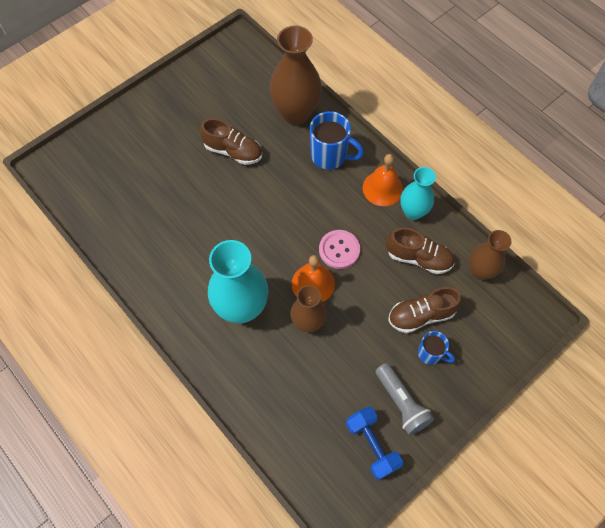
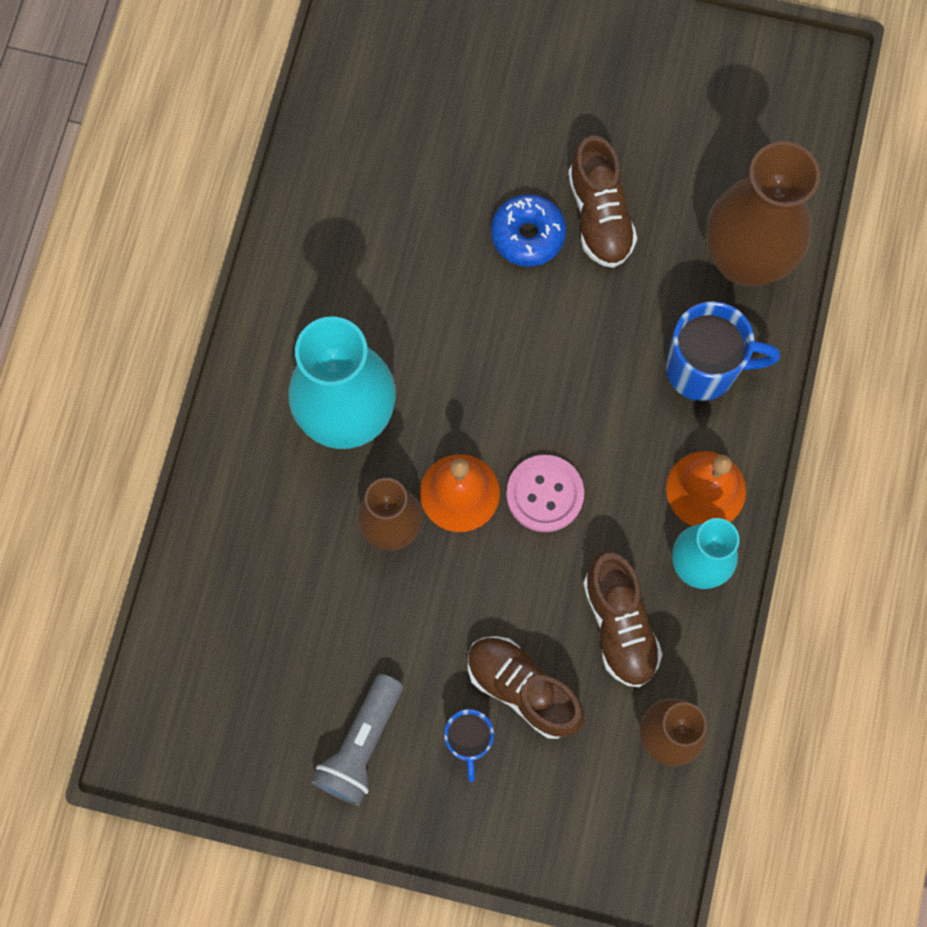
camera: 55 degrees right, 10 degrees up
blue mug [310,111,364,170] -> blue mug turned 75 degrees counterclockwise [666,301,780,401]
blue dumbbell [346,407,403,480] -> none
none -> blue donut [491,194,566,267]

